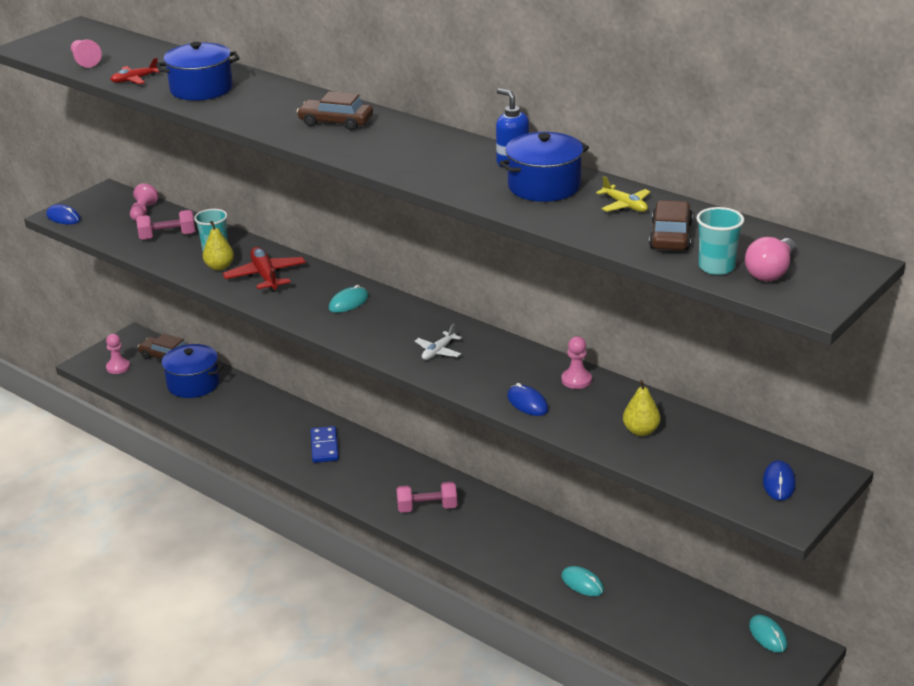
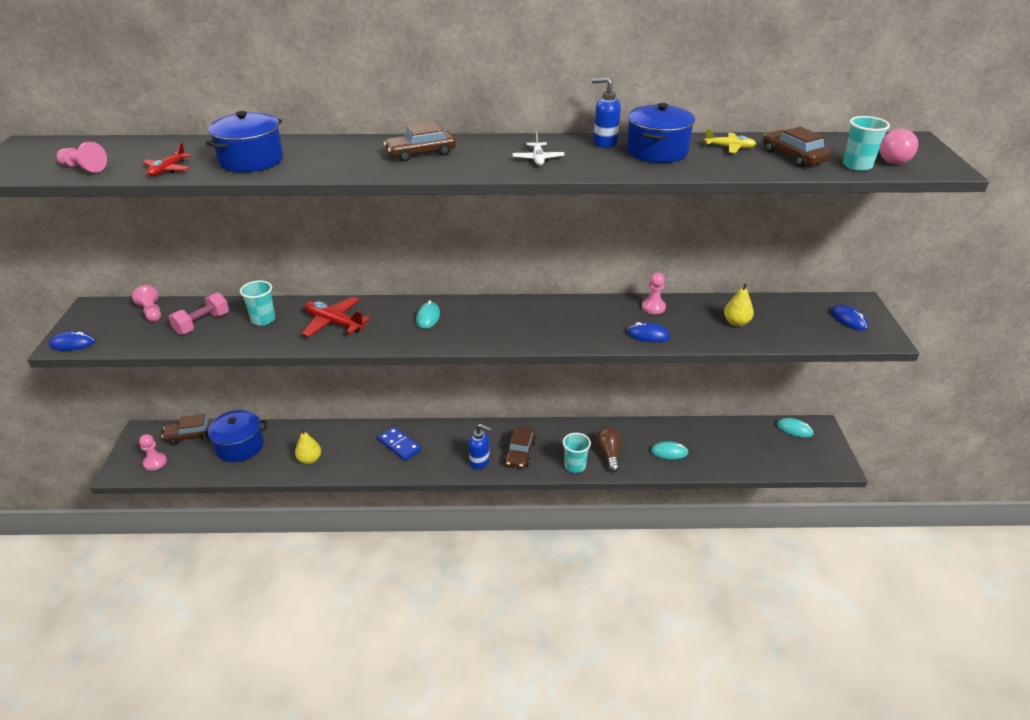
camera: 40 degrees left, 5 degrees up
yellow pear [203,221,234,270] -> yellow pear moved to [295,429,321,464]
pink dumbbell [396,482,457,513] -> brown car [504,427,536,468]
white plane [415,324,462,360] -> white plane moved to [512,132,565,165]
none -> blue soap dispenser [469,424,492,469]
none -> turquoise cup [563,433,591,473]
none -> brown light bulb [596,427,622,472]

